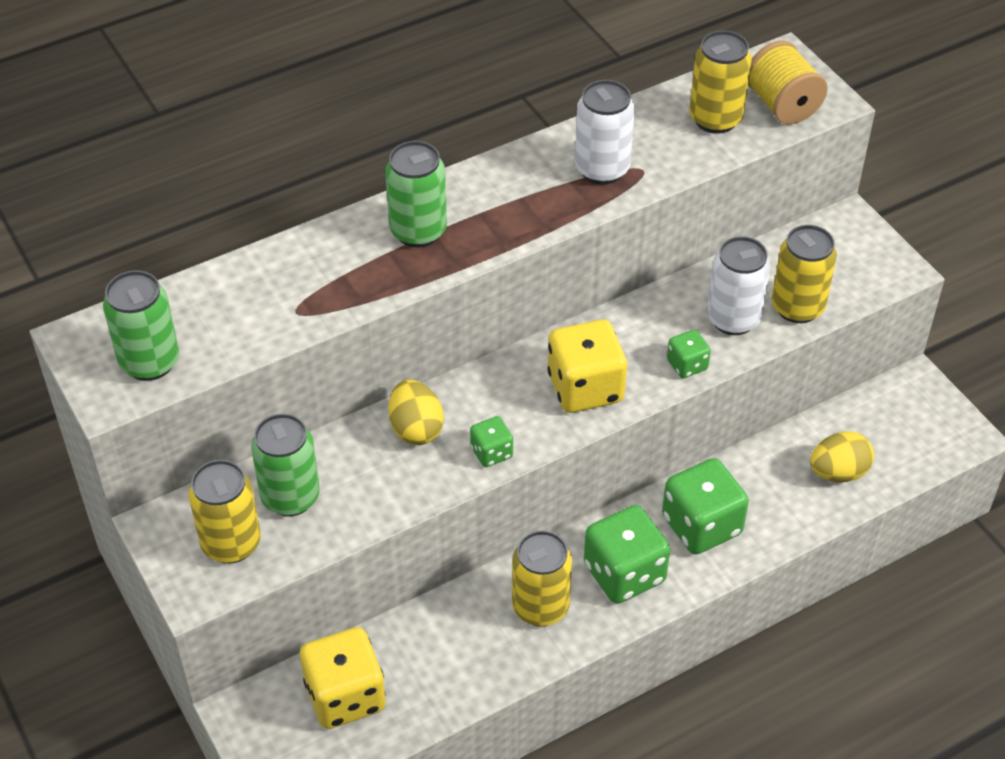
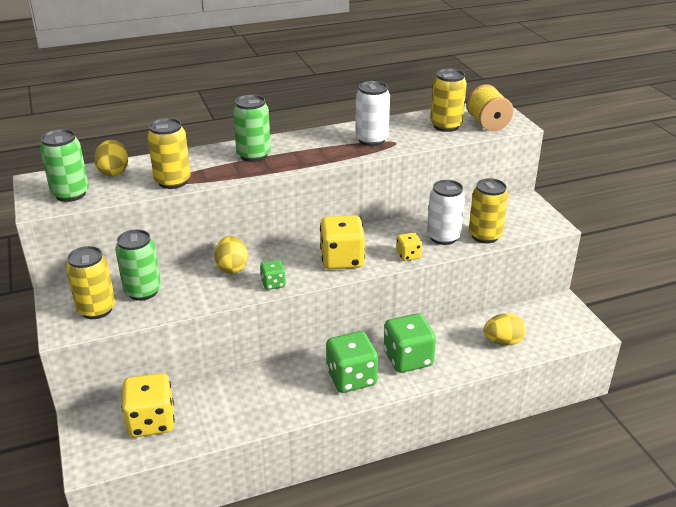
camera: 10 degrees right, 15 degrees down
yellow can [512,531,572,627] -> yellow can moved to [147,118,191,189]
green dice [667,330,711,378] -> yellow dice [396,233,422,261]
none -> yellow egg [94,140,128,177]

